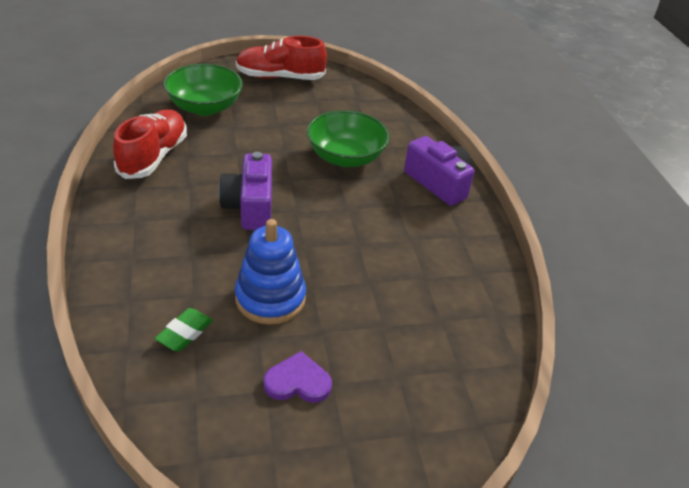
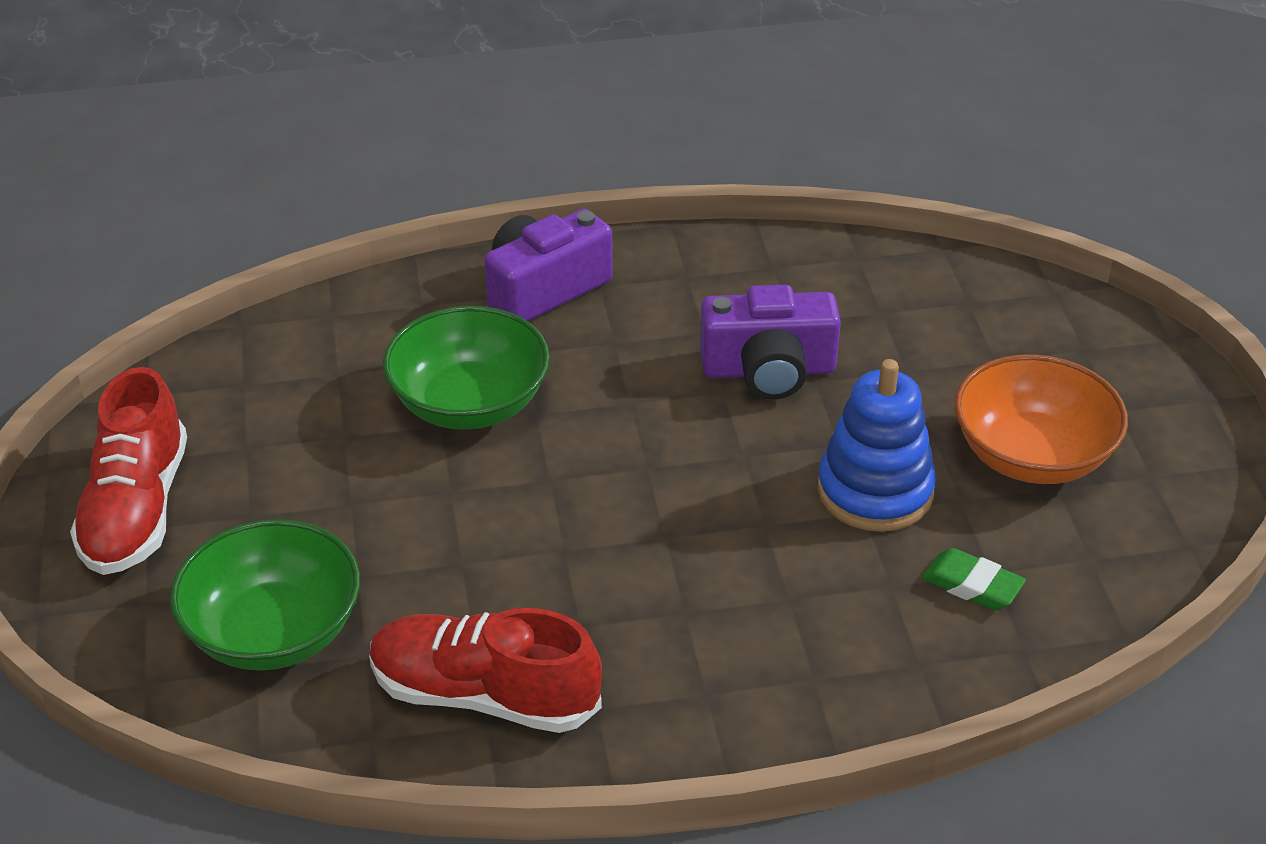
camera: 85 degrees left, 0 degrees up
purple camera [219,152,272,230] -> purple camera moved to [700,285,841,399]
purple heart [263,351,332,403] -> orange bowl [955,354,1128,484]

